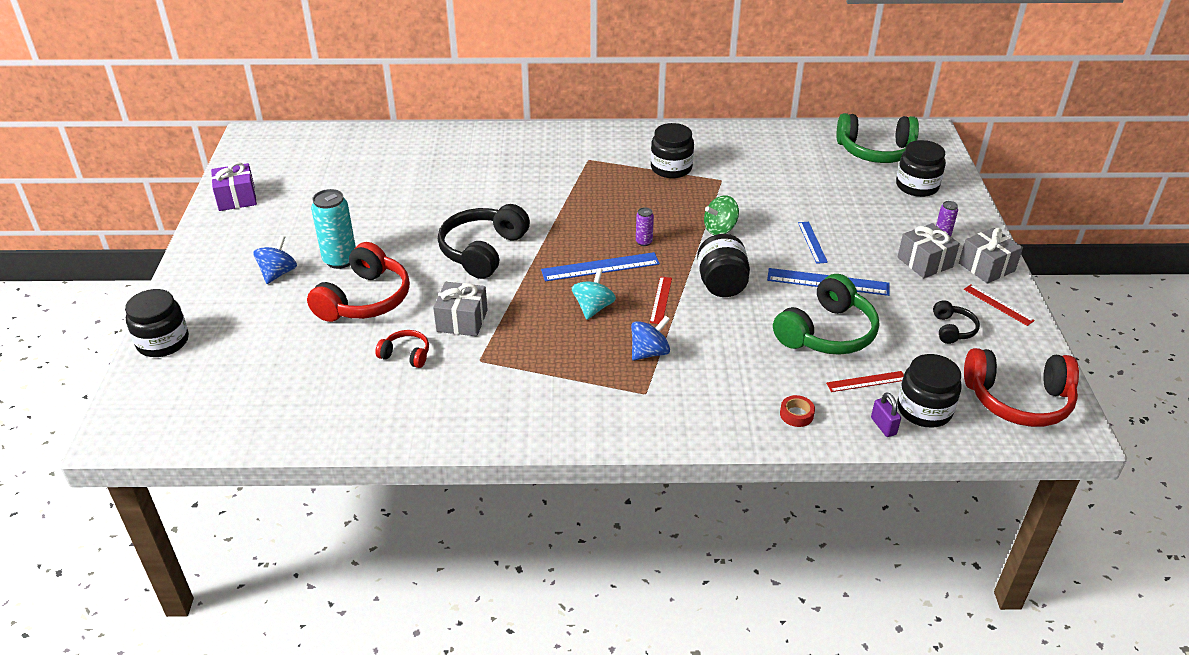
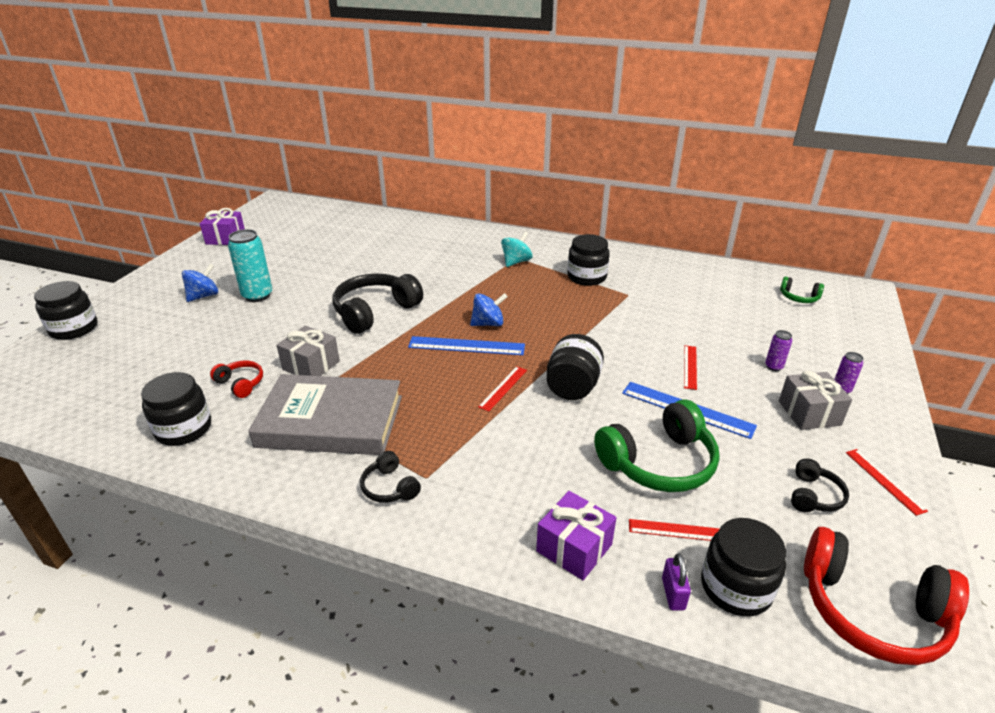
camera: 20 degrees right, 5 degrees down
red headphones [307,242,410,322] -> none
turquoise spinning top [572,268,616,320] -> turquoise spinning top moved to [501,232,532,267]
blue spinning top [631,316,670,361] -> blue spinning top moved to [470,293,508,326]
purple can [636,207,654,246] -> purple can moved to [765,330,792,371]
green spinning top [704,195,739,235] -> none
red tape [780,395,815,427] -> purple gift [536,491,616,580]
blue ruler [798,222,828,264] -> red ruler [684,345,697,390]
green headphones [836,113,919,163] -> green headphones [780,277,824,303], size x0.49
black jar [896,140,946,197] -> black jar moved to [141,372,211,446]
grey gift [959,228,1023,284] -> none
none -> grey book [248,374,402,455]
none -> black headphones [360,451,421,503]

